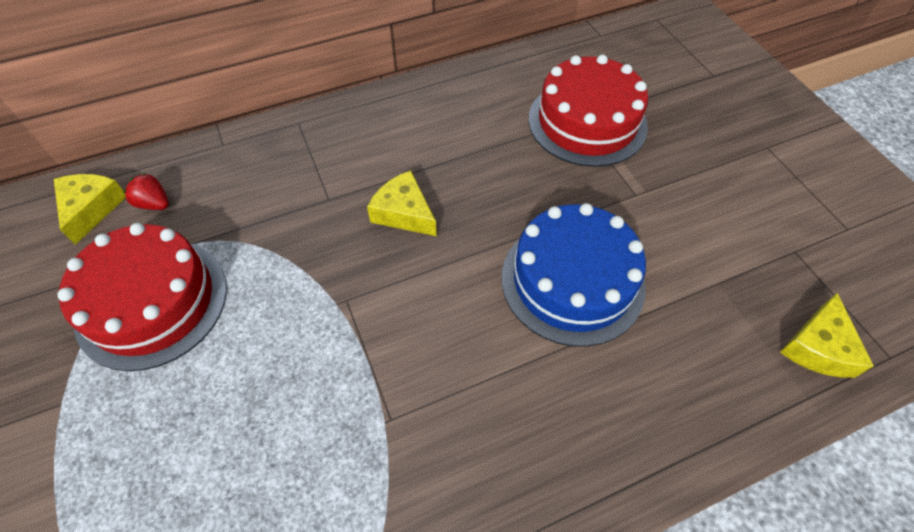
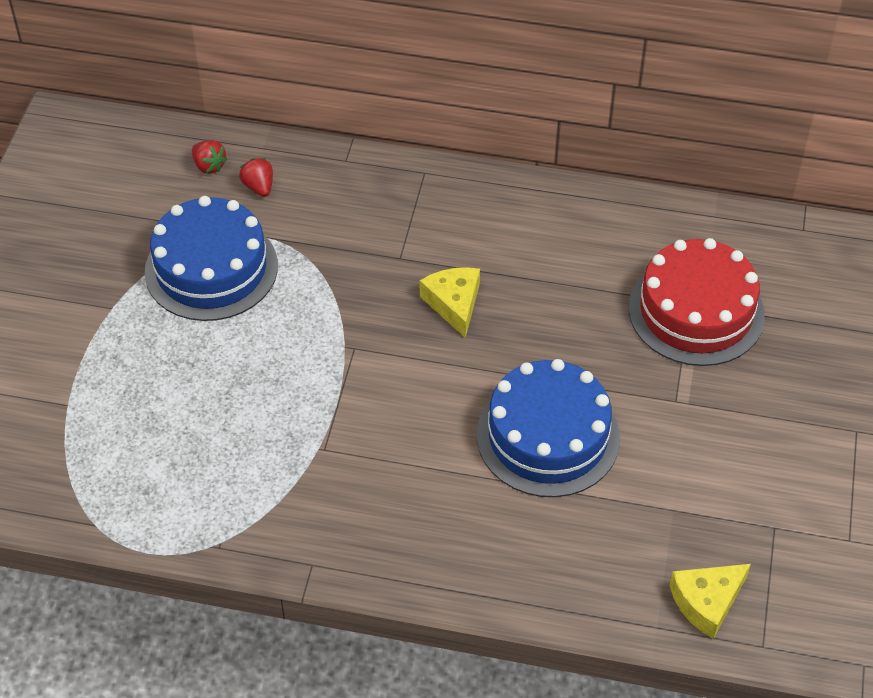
camera: 35 degrees right, 5 degrees down
yellow cheese [54,174,126,245] -> red strawberry [192,140,228,174]
red cake [58,223,227,371] -> blue cake [145,196,278,321]

